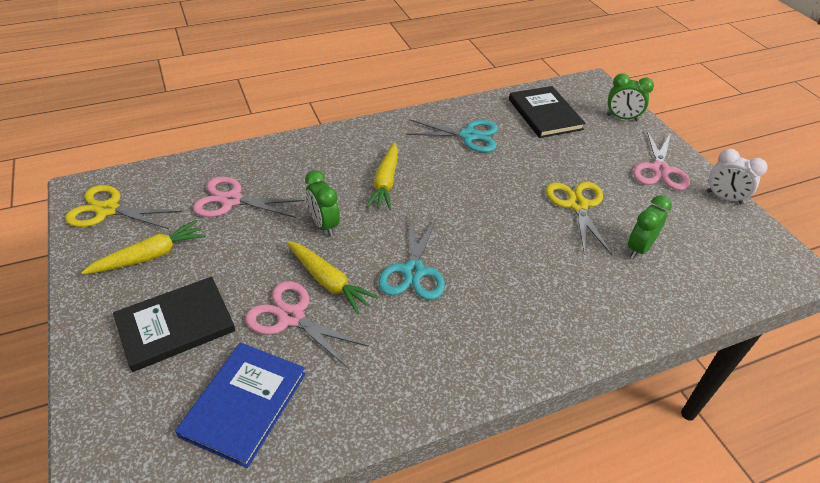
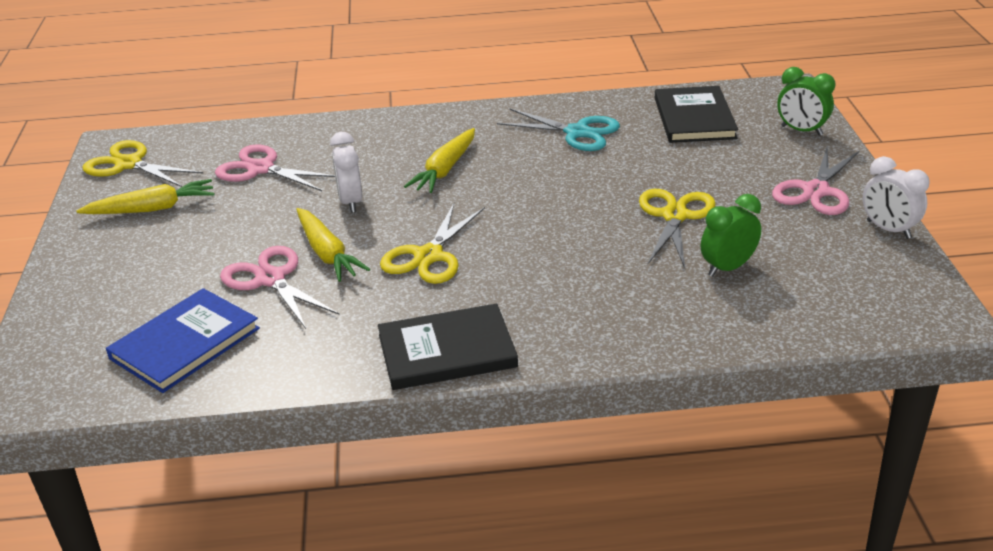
camera: 20 degrees right, 10 degrees down
black book [113,277,236,372] -> black book moved to [378,303,518,390]
green clock [305,170,340,236] -> white clock [330,132,362,213]
turquoise scissors [378,215,445,300] -> yellow scissors [380,203,485,284]

